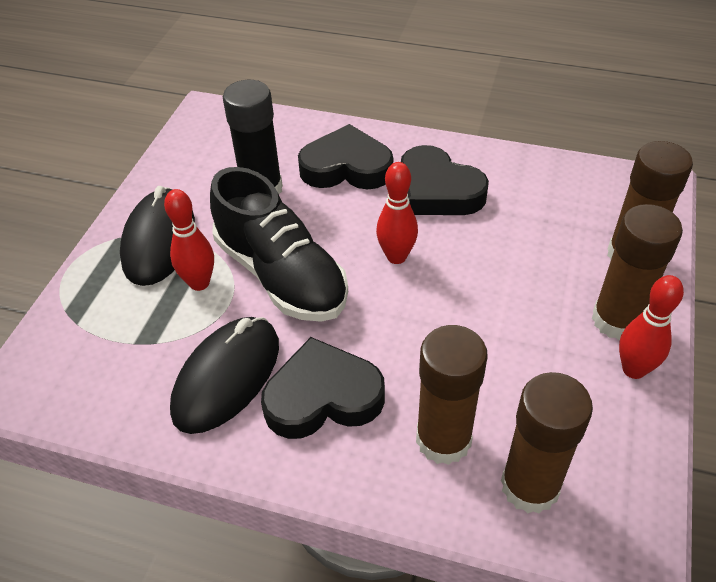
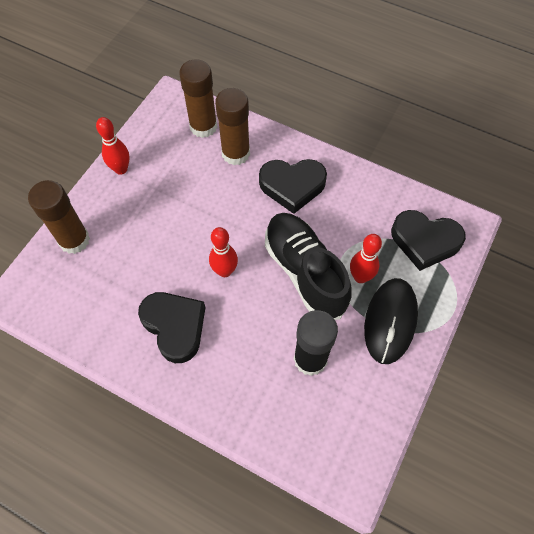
camera: 170 degrees left, 15 degrees up
black mouse [170,317,279,434] -> none
black heart [298,124,393,189] -> black heart moved to [391,210,466,271]
brown glue stick [592,204,683,340] -> none

